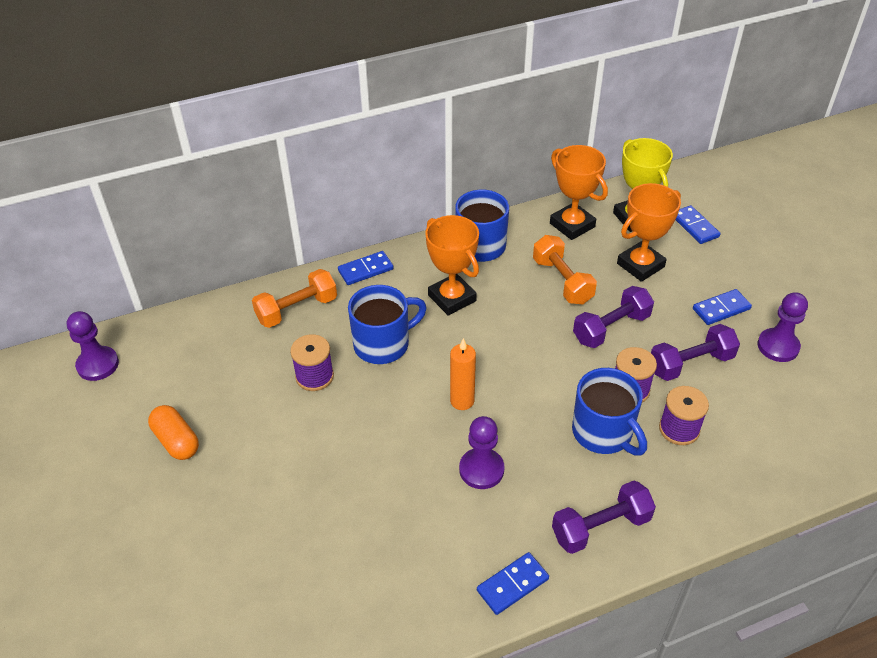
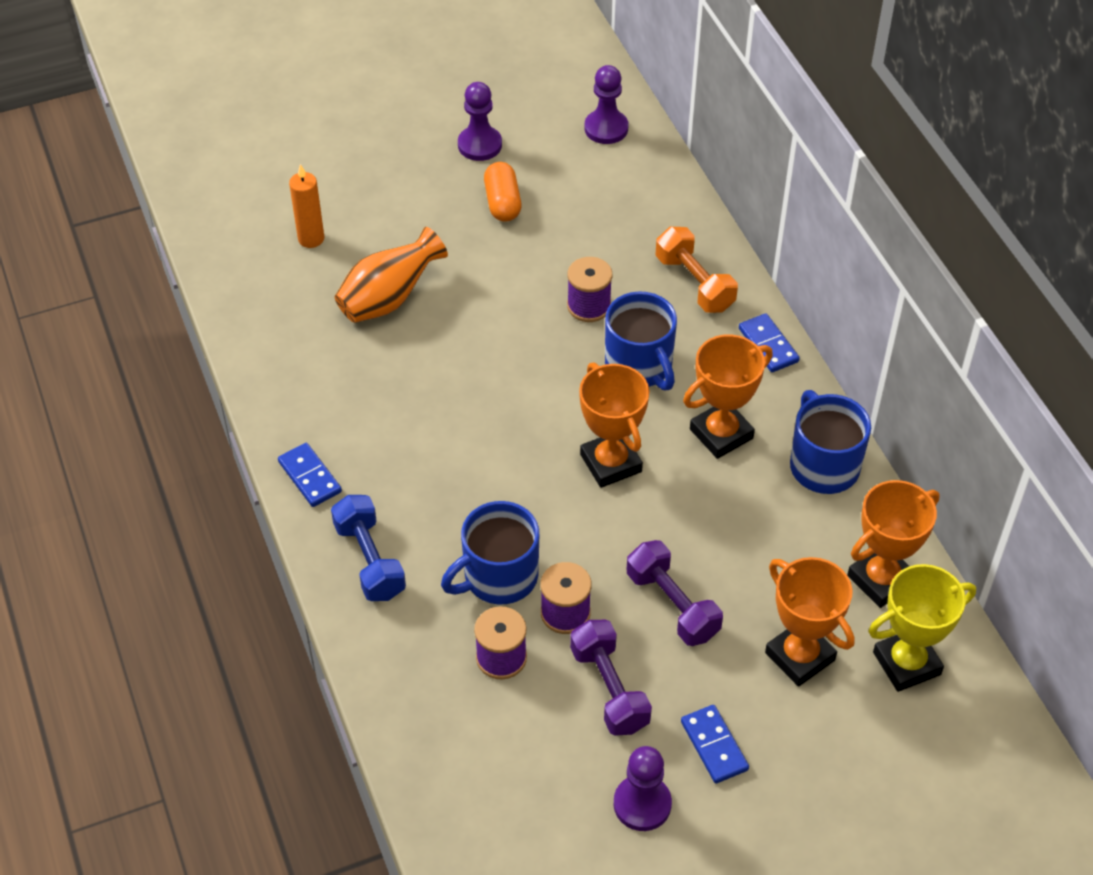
camera: 90 degrees right, 5 degrees up
orange capsule [148,405,199,460] -> orange capsule turned 60 degrees counterclockwise [484,162,522,221]
orange candle [450,338,476,410] -> orange candle moved to [289,164,324,248]
purple pawn [459,416,504,489] -> purple pawn moved to [458,82,502,161]
orange dumbbell [533,235,597,305] -> none
purple dumbbell [552,481,656,554] -> blue dumbbell [331,495,406,601]
blue domino [676,205,720,244] -> none
none -> orange vase [335,227,448,323]
none -> orange trophy [579,363,649,488]

